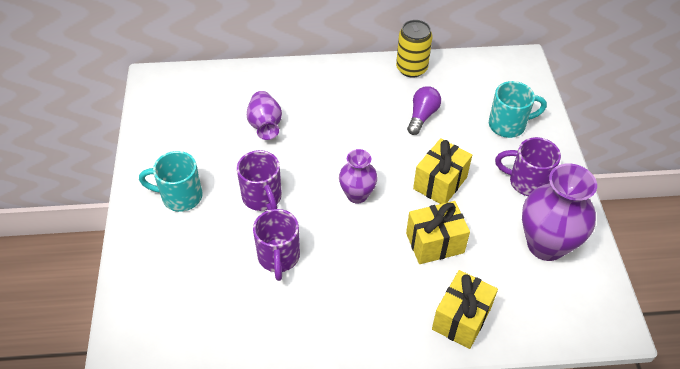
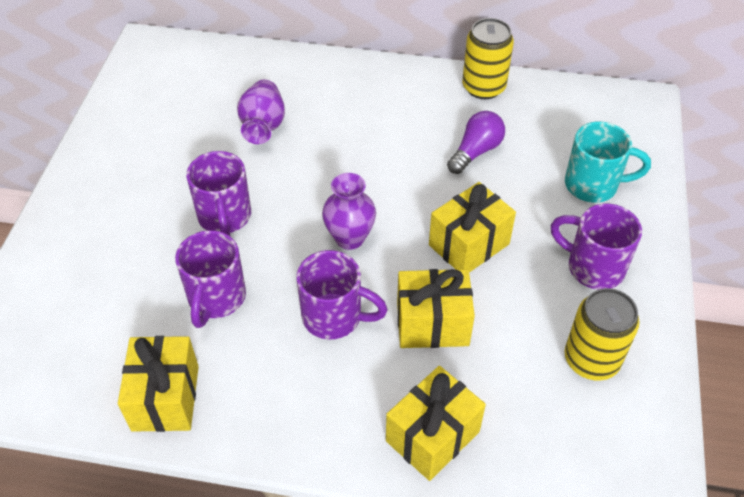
camera: 15 degrees right, 0 degrees up
turquoise mug [139,151,203,212] -> none
purple vase [522,163,597,261] -> yellow can [565,288,640,381]
none -> yellow gift [118,336,199,432]
none -> purple mug [296,250,388,339]

